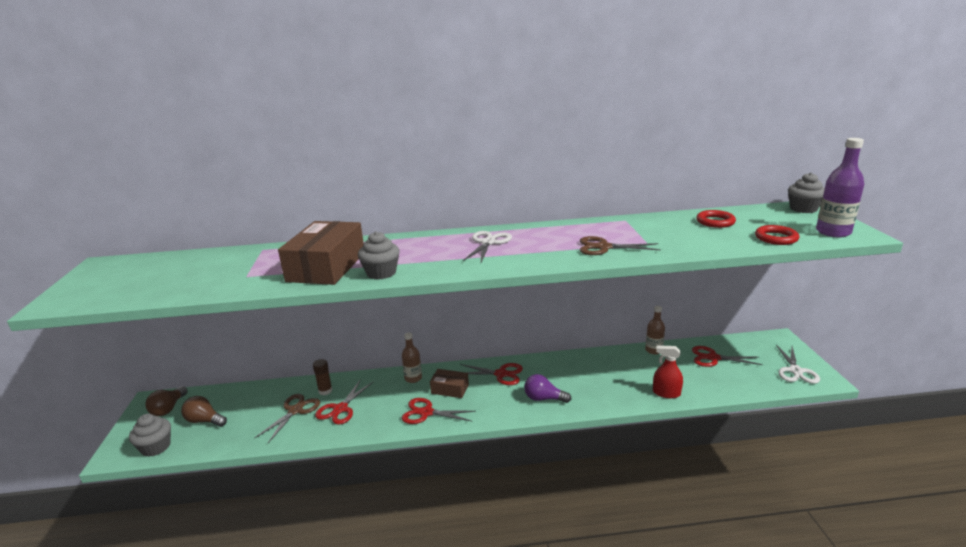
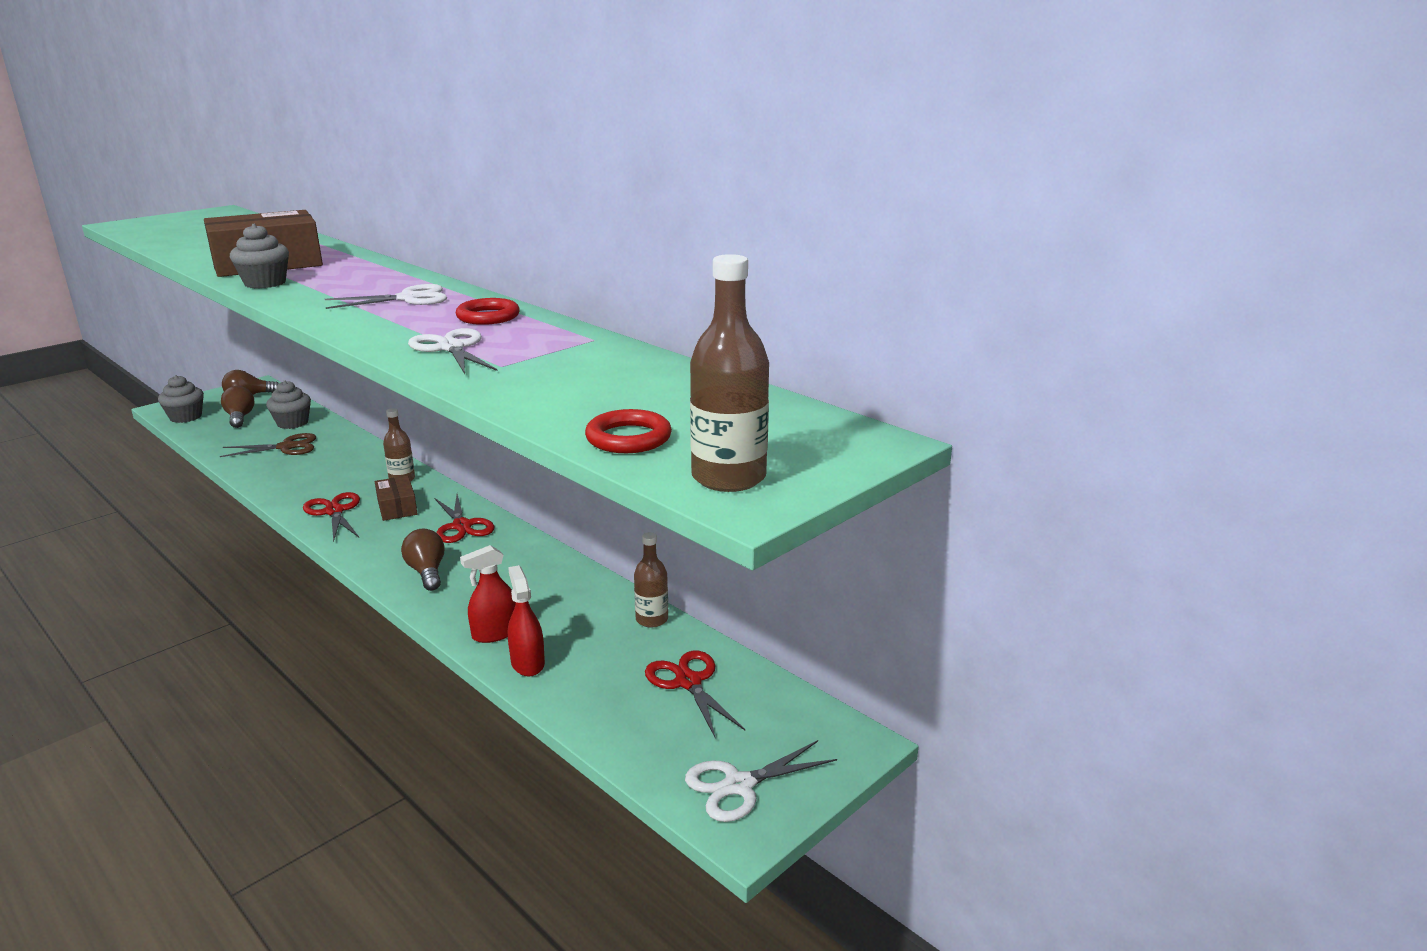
camera: 50 degrees right, 0 degrees up
brown glue stick [313,359,332,395] -> none
red scissors [315,379,373,425] -> none
purple light bulb [524,374,571,403] -> brown light bulb [401,529,445,591]
brown scissors [580,236,661,255] -> white scissors [408,328,497,374]
red ring [696,210,736,228] -> red ring moved to [456,298,520,325]
grey cupcake [788,172,825,213] -> grey cupcake moved to [266,381,311,429]
purple bottle [816,138,864,237] -> brown bottle [690,254,769,492]
none -> red spray bottle [460,545,516,643]

